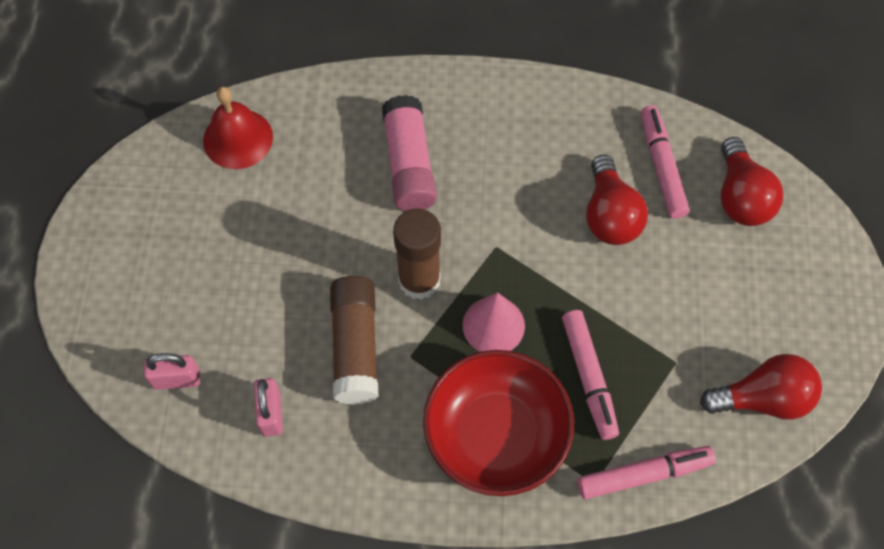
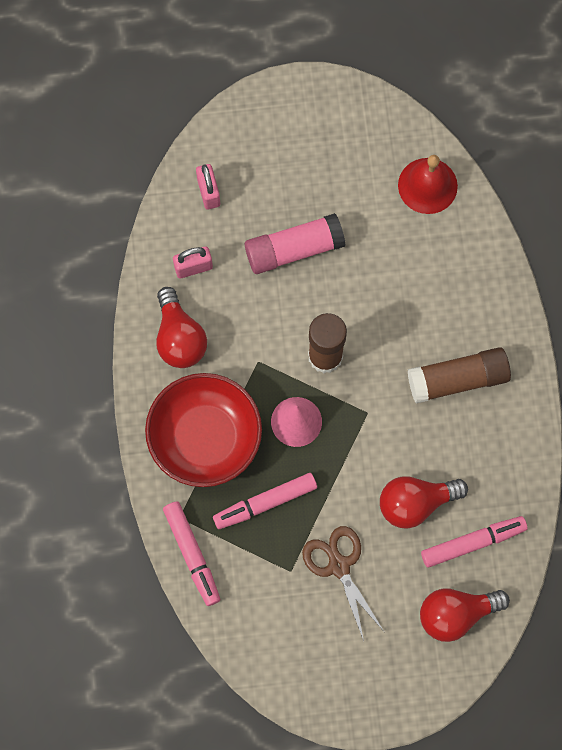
camera: 80 degrees right, 10 degrees up
brown glue stick [330,276,379,404] -> brown glue stick moved to [408,347,511,404]
pink glue stick [382,95,437,211] -> pink glue stick moved to [245,213,346,274]
red light bulb [700,354,822,420] -> red light bulb moved to [156,287,207,368]
none -> brown scissors [302,526,384,641]

